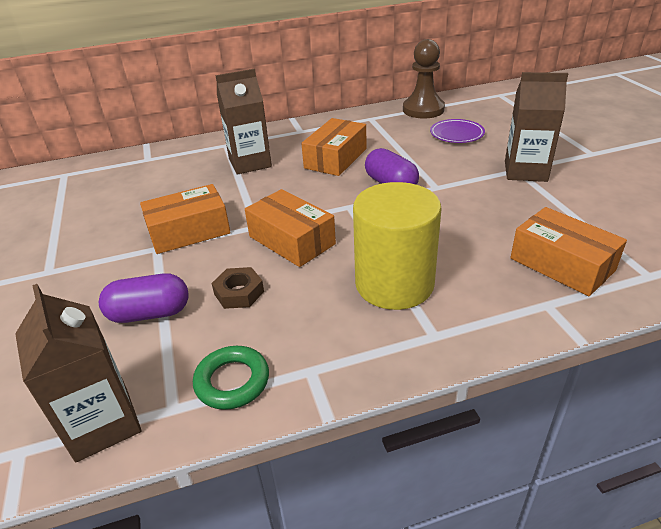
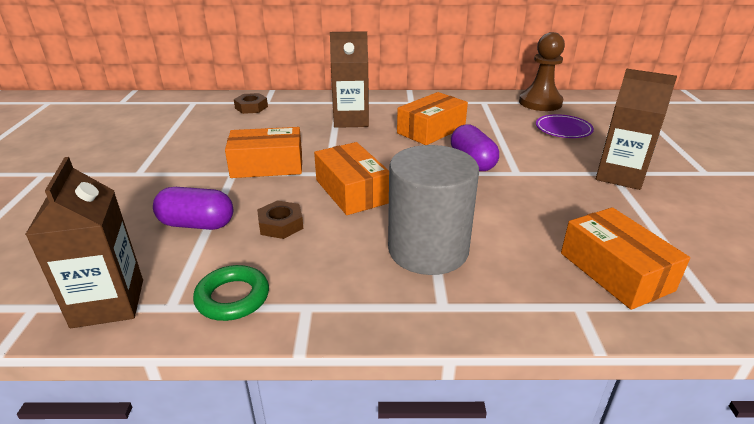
camera: 15 degrees right, 5 degrees down
yellow cylinder [353,182,441,310] -> grey cylinder [388,145,479,275]
none -> brown nut [234,93,268,114]

